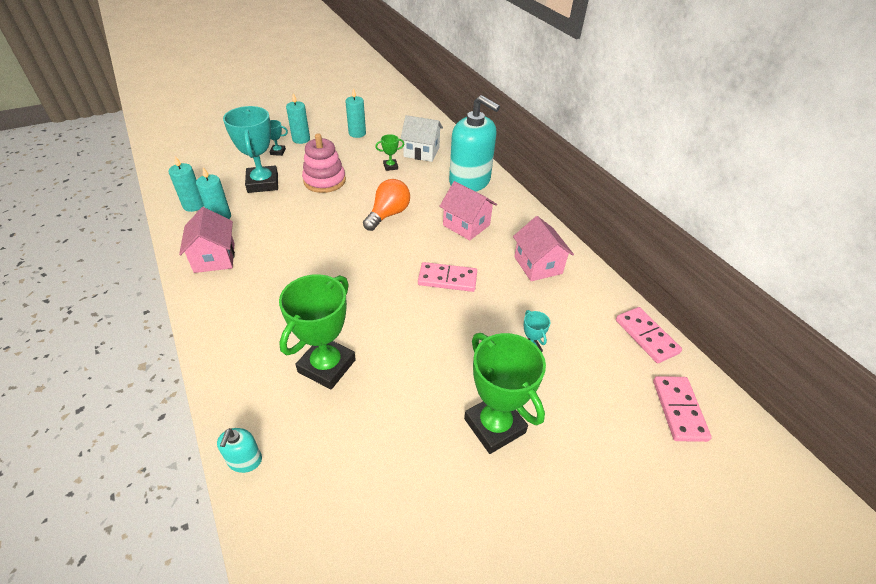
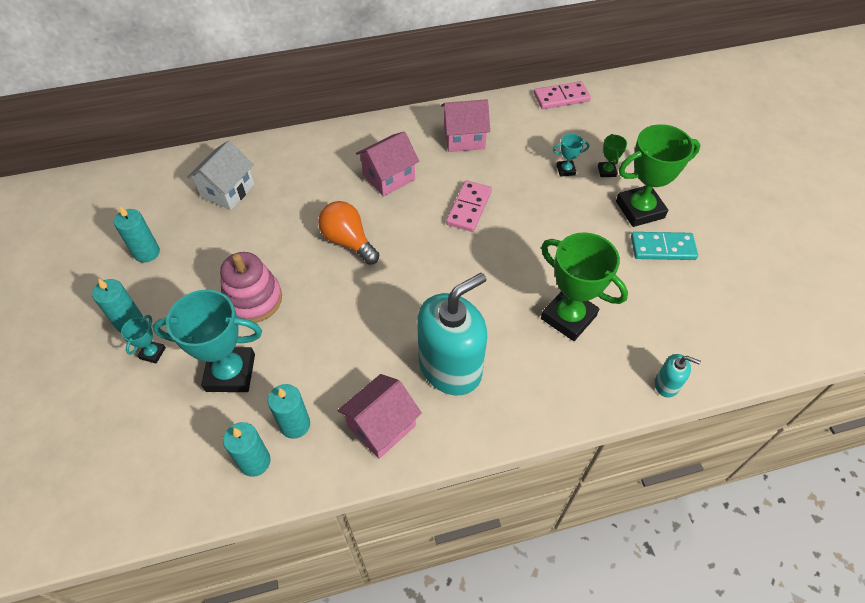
camera: 75 degrees left, 10 degrees up
pink house [179,207,235,273] -> pink house turned 45 degrees counterclockwise [337,374,422,459]
green trophy [375,134,404,171] -> green trophy moved to [598,134,627,177]
turquoise soap dispenser [449,95,500,192] -> turquoise soap dispenser moved to [417,273,487,395]
pink domino [653,376,712,442] -> none
none -> turquoise domino [631,232,698,260]

